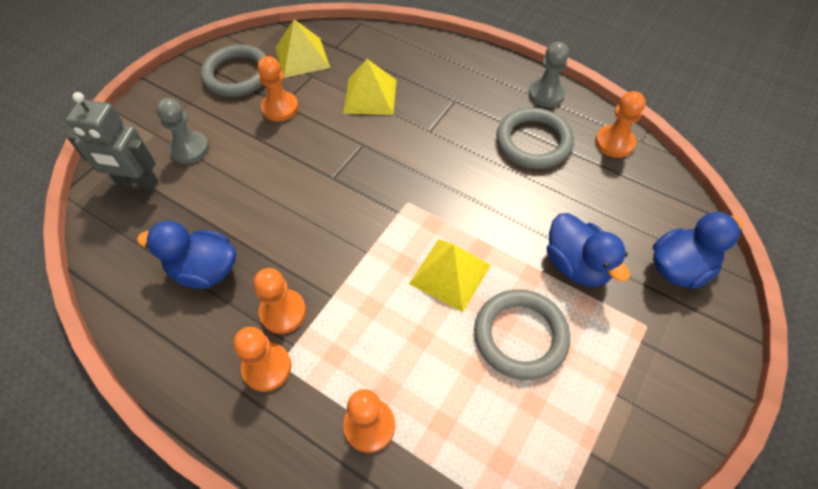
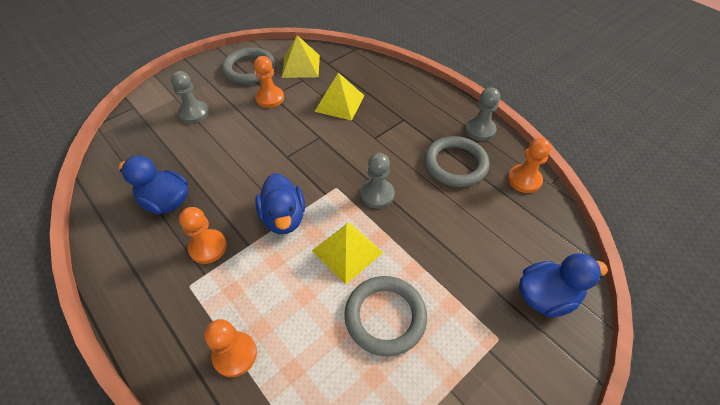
camera: 15 degrees right, 5 degrees down
grey robot [66,92,158,191] -> none
orange pawn [233,327,291,392] -> none
blue duck [547,213,630,287] -> blue duck moved to [255,173,305,234]
none -> grey pawn [361,153,394,208]

